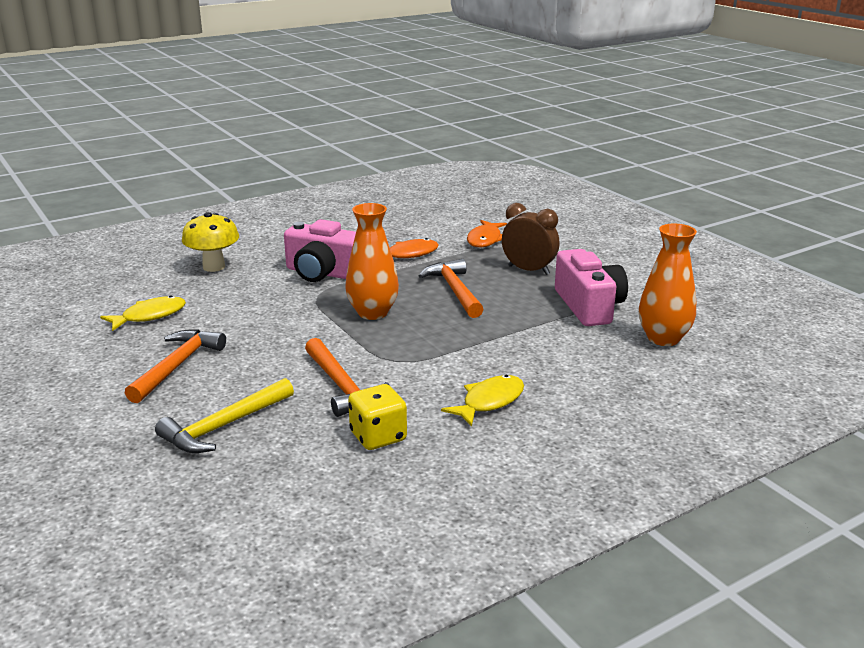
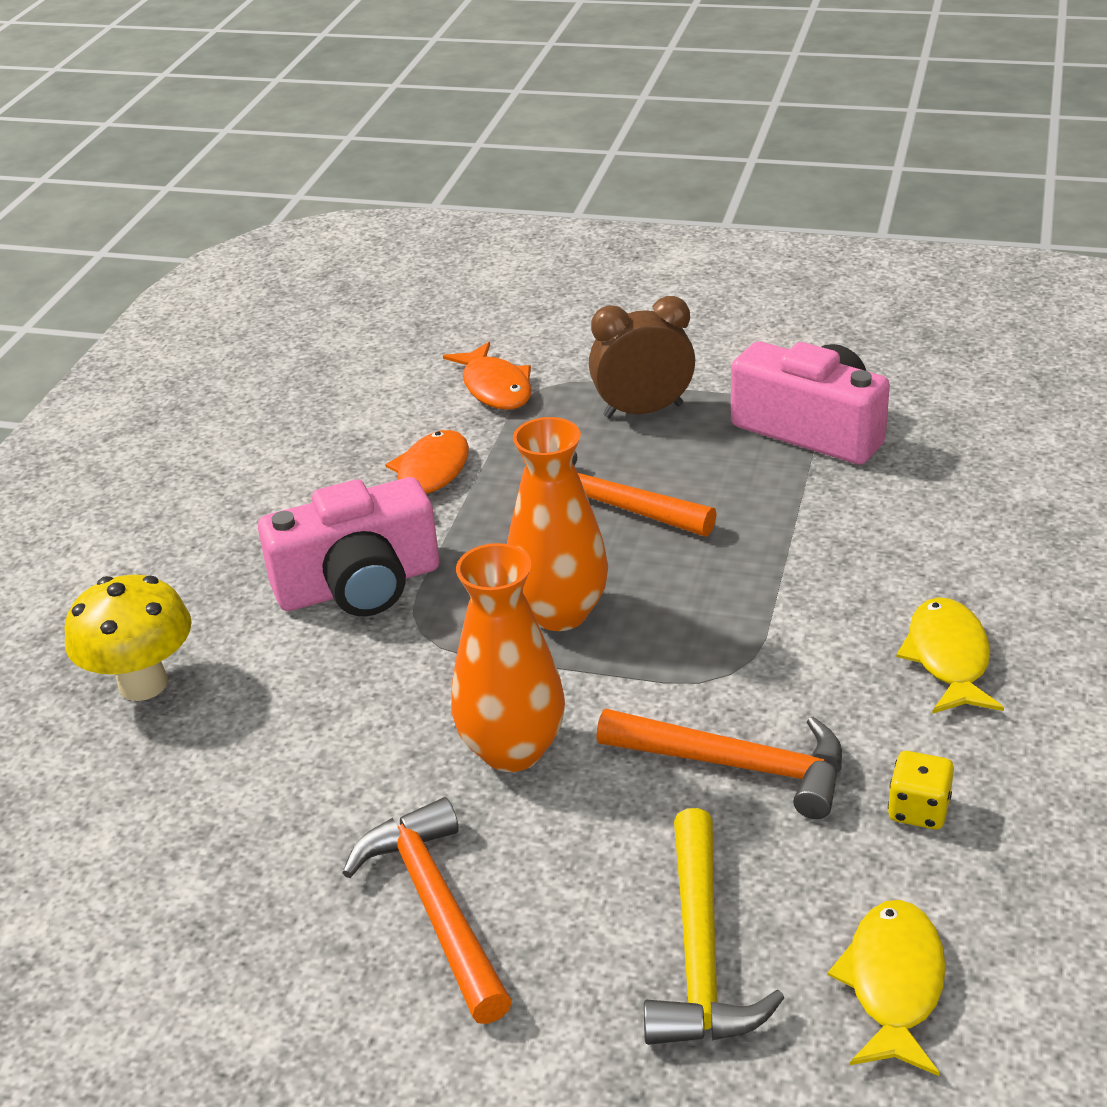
camera: 40 degrees left, 10 degrees up
yellow fish [100,295,186,331] -> yellow fish moved to [827,900,946,1076]
yellow dice [348,384,407,450] -> yellow dice [888,751,954,829], size x0.66
orange vase [639,224,697,346] -> orange vase moved to [451,543,565,772]

